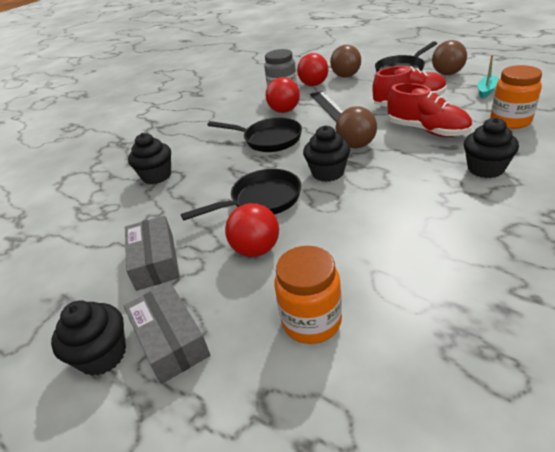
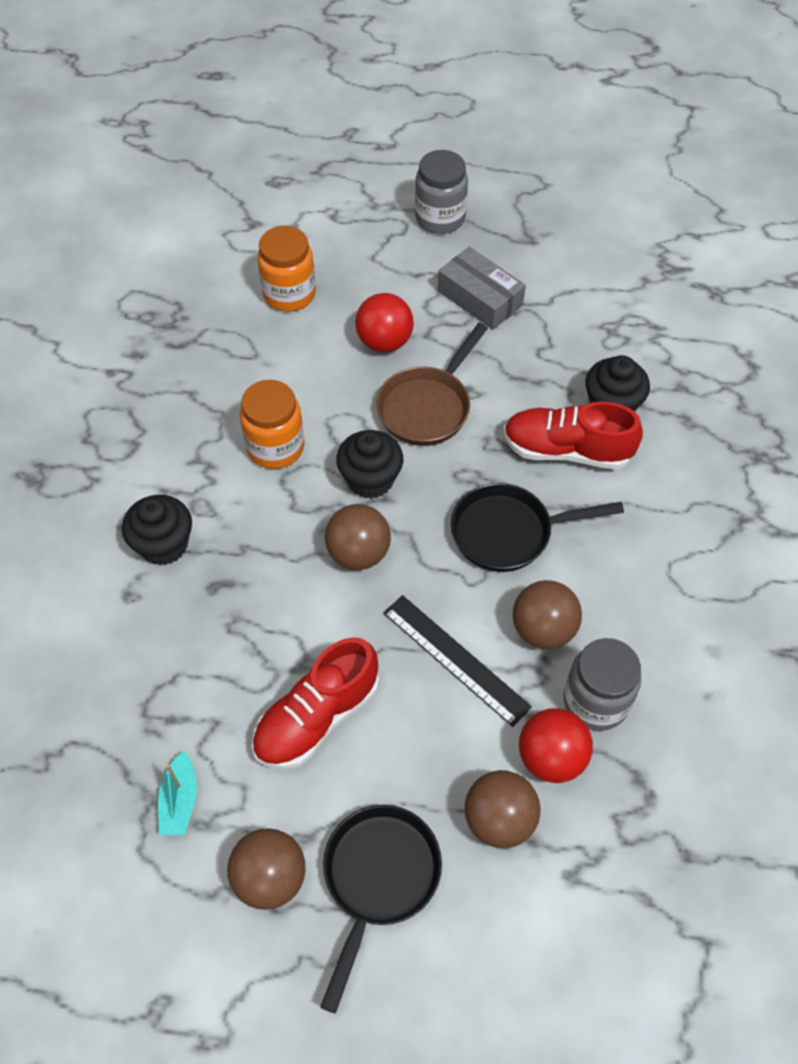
camera: 145 degrees right, 20 degrees up
black cupcake [51,300,126,376] -> grey jar [415,150,468,234]
grey box [124,282,210,384] -> none
black pan [181,169,301,221] -> brown pan [376,323,488,446]
red ball [266,77,300,113] -> brown ball [513,580,582,649]
red shoe [387,83,472,137] -> red shoe moved to [503,401,643,469]
orange jar [490,65,542,129] -> orange jar moved to [240,380,304,469]

